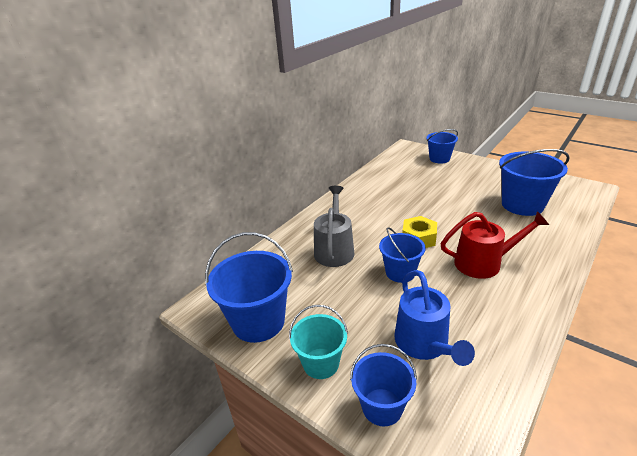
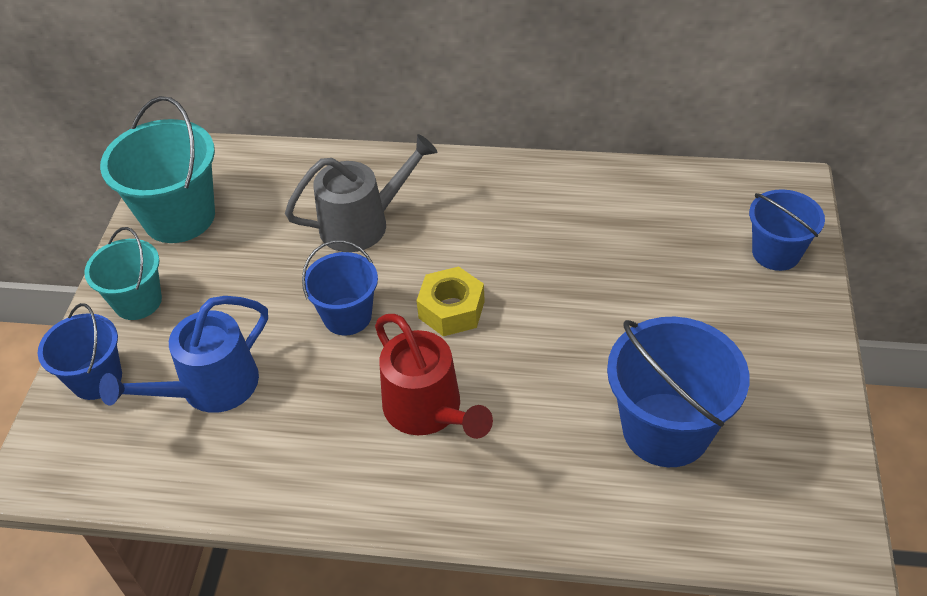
camera: 60 degrees right, 15 degrees up
blue bucket [205,232,293,343] -> turquoise bucket [100,96,215,243]

